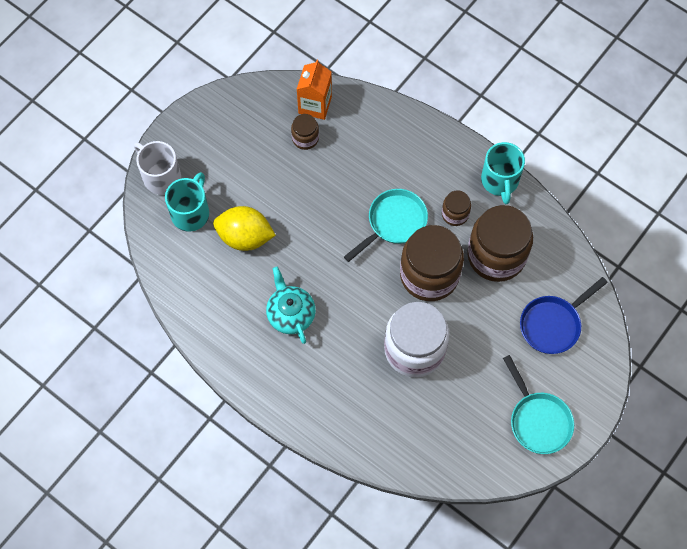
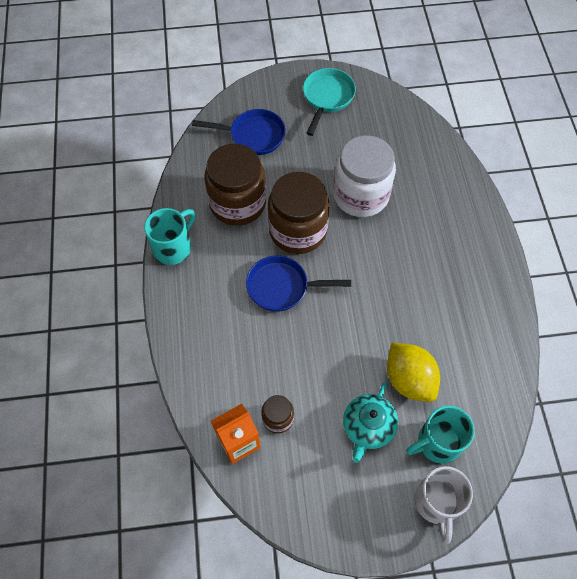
camera: 135 degrees left, 5 degrees down
turquoise teapot [266,267,316,344] -> turquoise teapot moved to [343,382,398,463]
turquoise pan [344,189,428,262] -> blue pan [246,256,351,312]
brown jar [442,190,471,226] -> none

